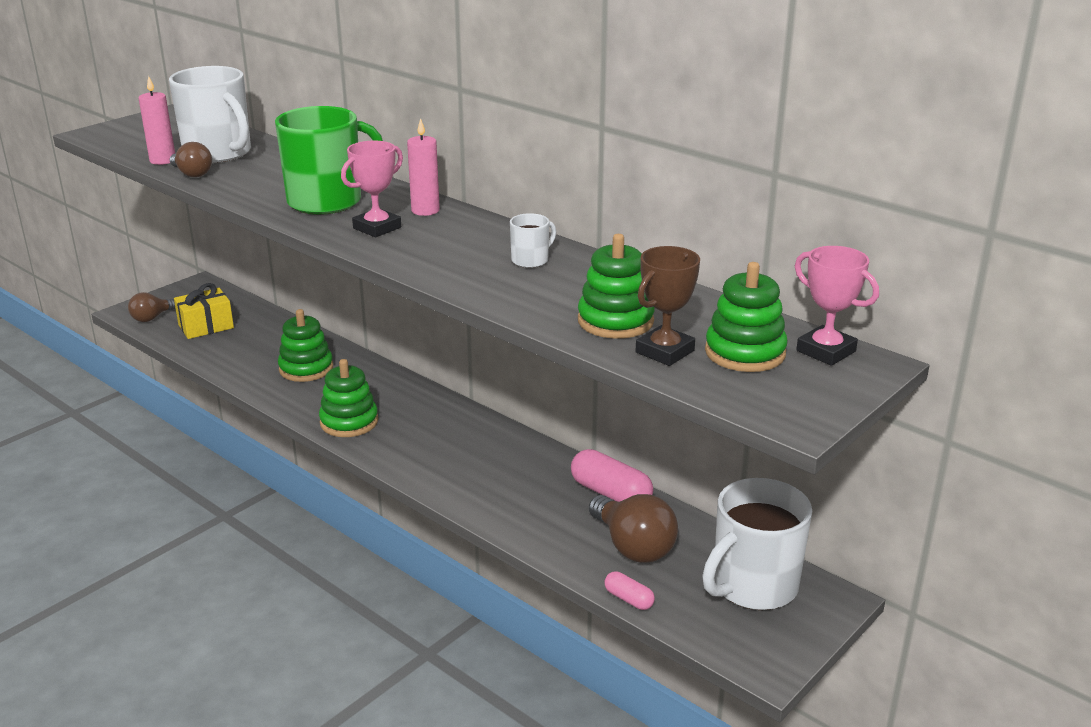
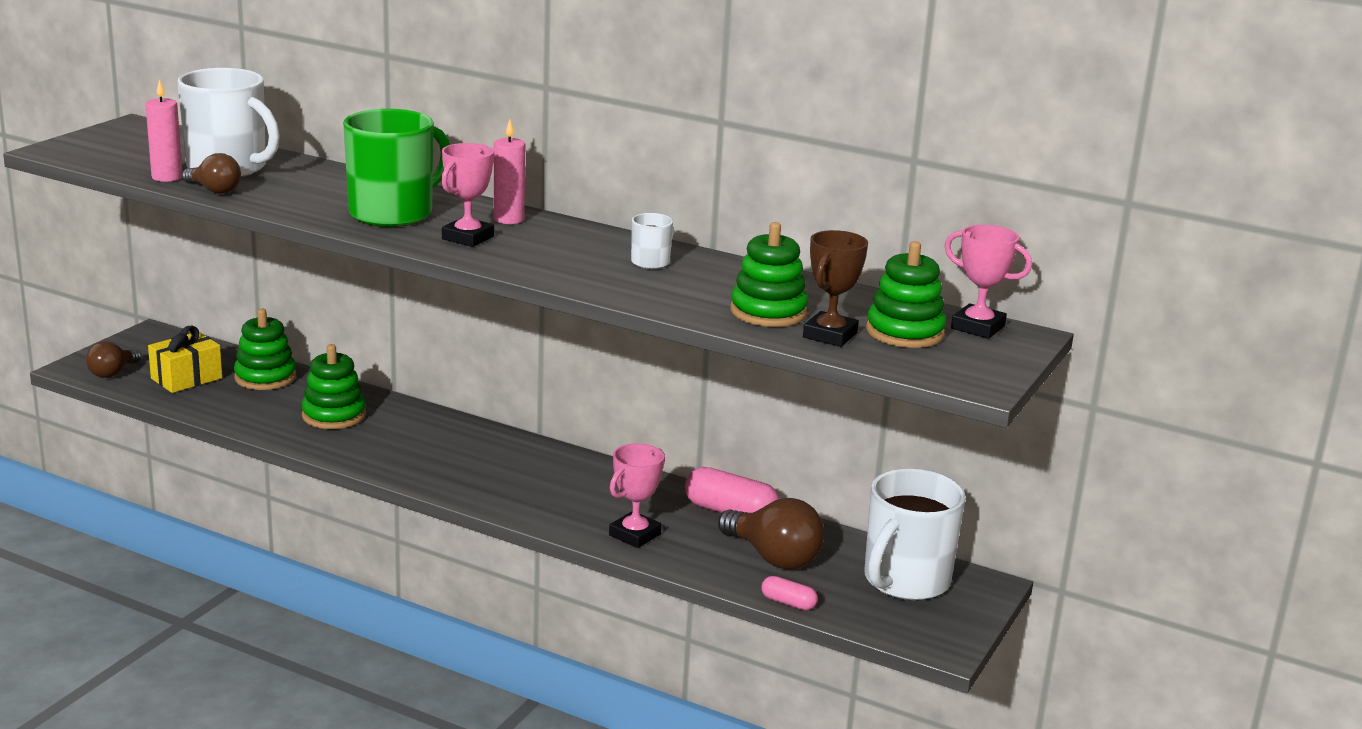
camera: 15 degrees left, 5 degrees down
green stacking toy [319,359,378,437] -> green stacking toy moved to [234,309,296,390]
none -> pink trophy [609,443,665,548]

